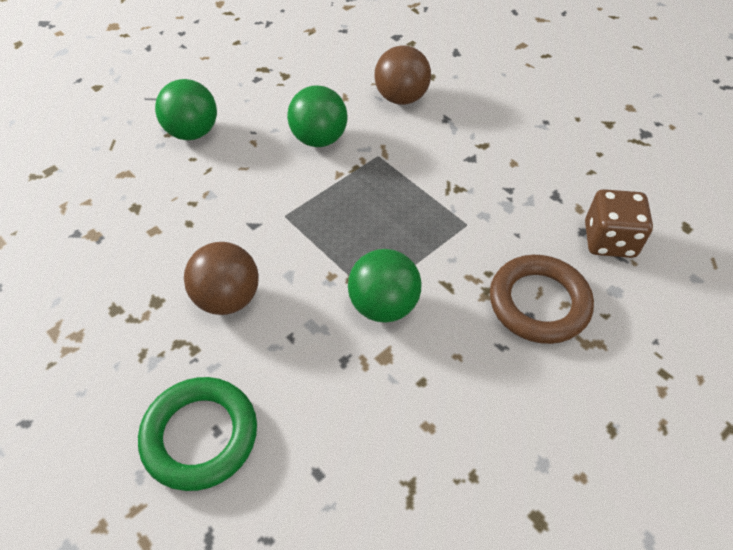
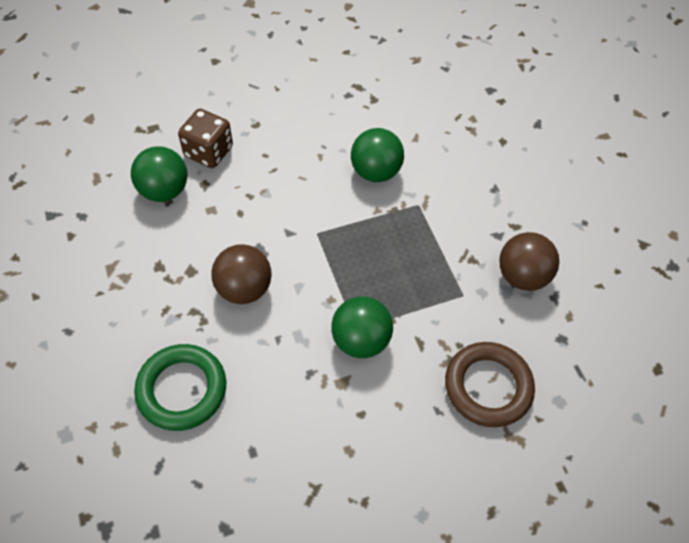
camera: 20 degrees right, 5 degrees up
green ball [155,79,217,140] -> green ball moved to [131,146,187,202]
brown ball [374,45,431,105] -> brown ball moved to [499,232,559,291]
brown dice [585,189,653,258] -> brown dice moved to [178,109,233,168]

